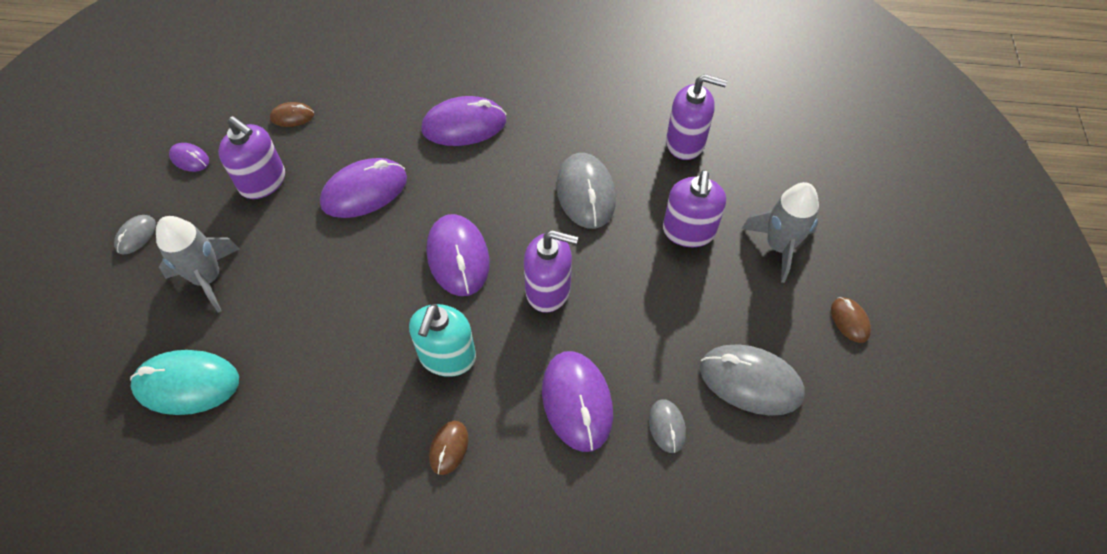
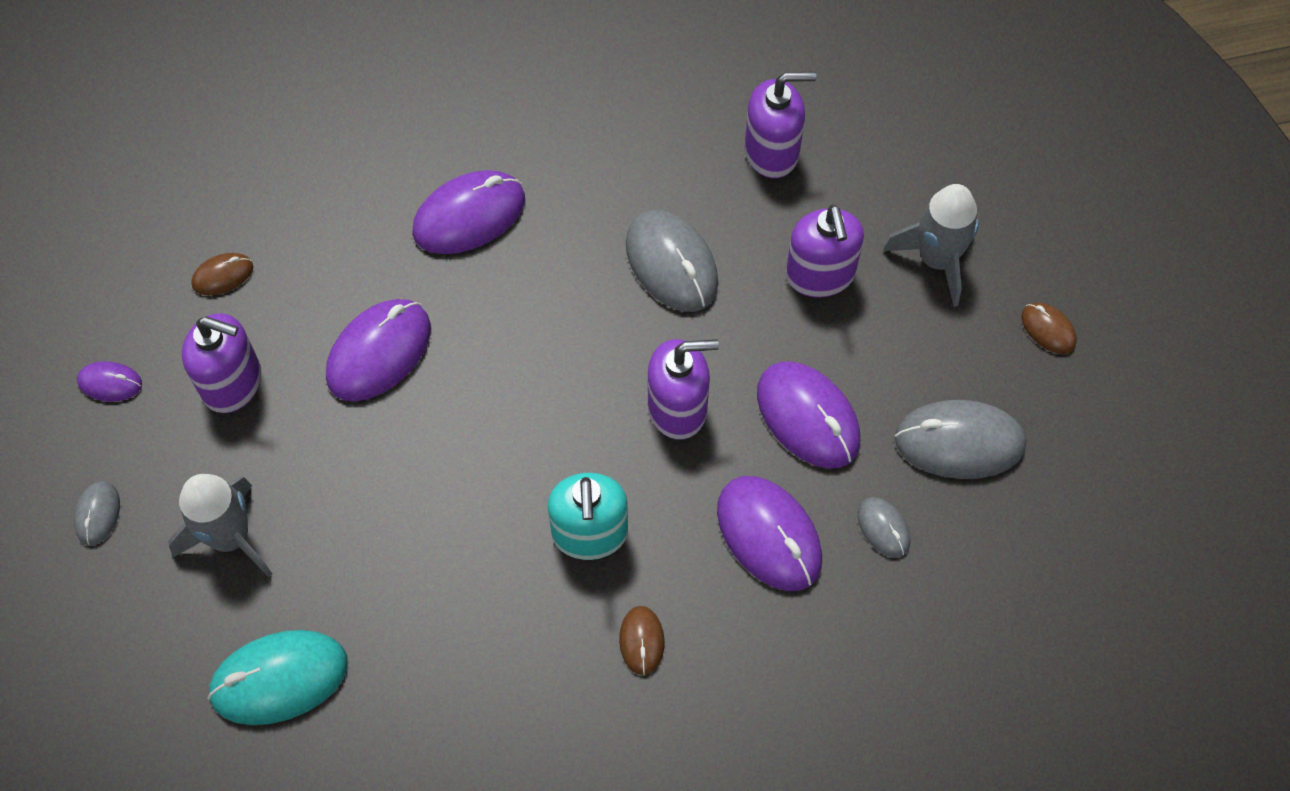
camera: 20 degrees left, 5 degrees up
purple mouse [427,214,490,296] -> purple mouse moved to [757,361,860,469]

